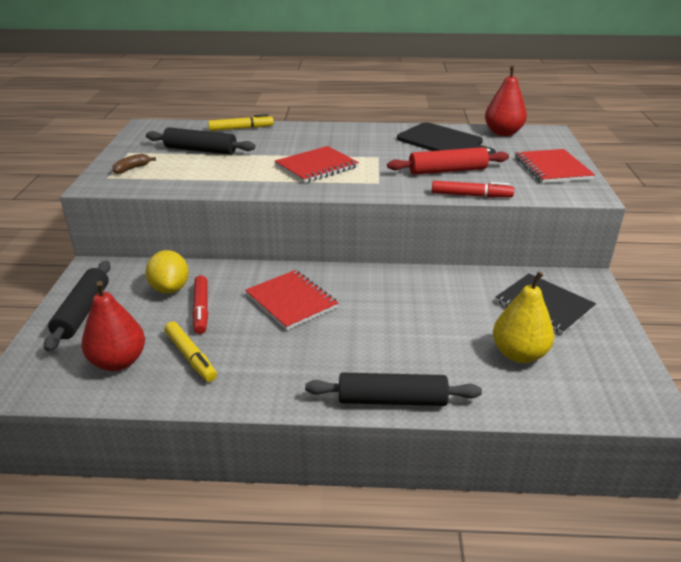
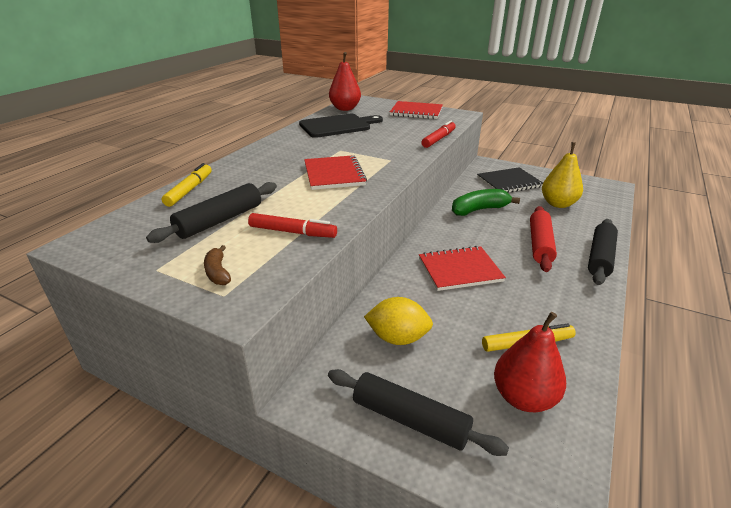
camera: 65 degrees left, 0 degrees up
red marker [192,275,208,334] -> red marker moved to [248,213,337,238]
red rolling pin [387,147,509,175] -> red rolling pin moved to [530,206,557,272]
none -> green banana [452,189,520,216]

